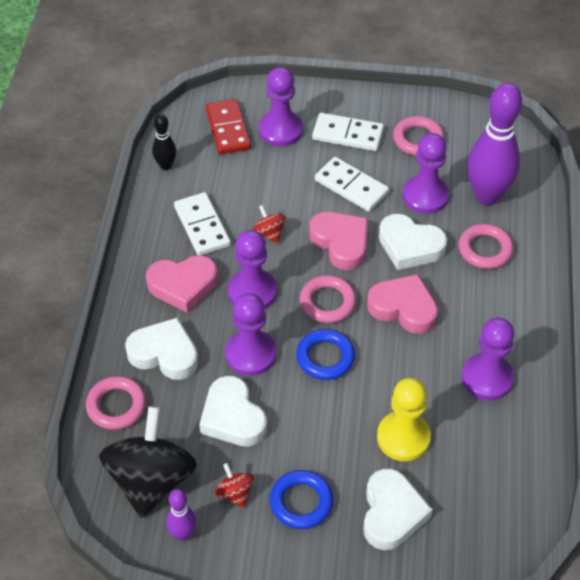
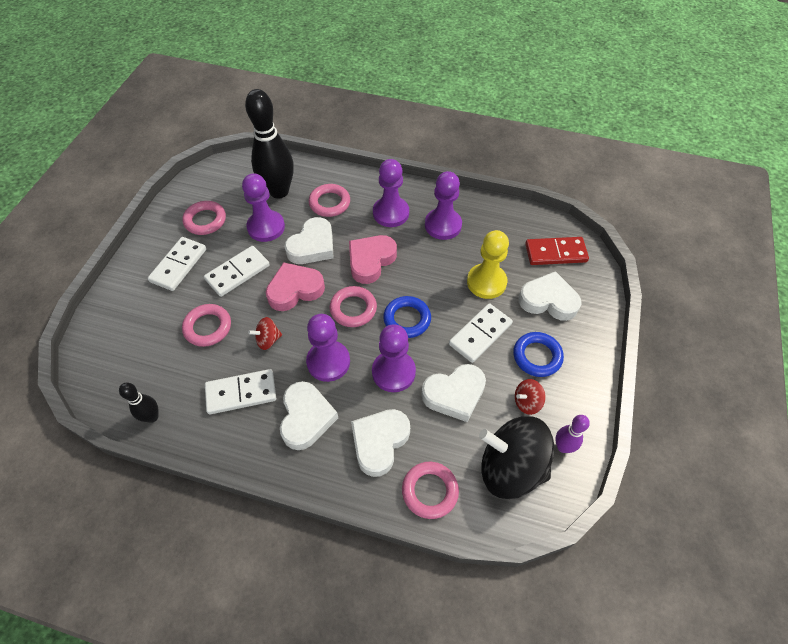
camera: 80 degrees left, 5 degrees up
pink heart [146,255,218,313] -> white heart [280,381,338,450]
red domino [206,99,251,155] -> red domino moved to [525,237,589,265]
purple pawn [259,67,303,147] -> purple pawn moved to [373,159,409,227]
purple bowling pin [467,83,522,205] -> black bowling pin [245,89,294,199]
none -> pink ring [182,304,231,347]
none -> white domino [449,303,513,363]

